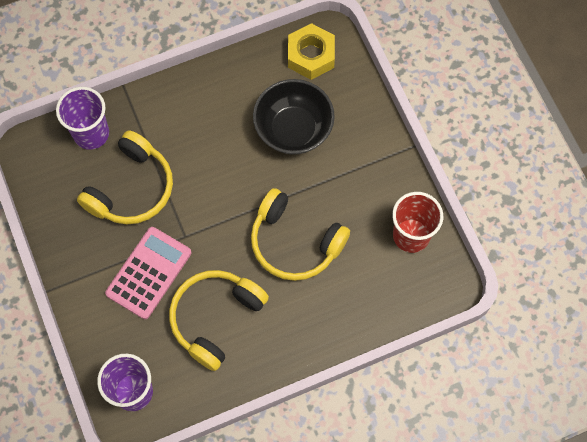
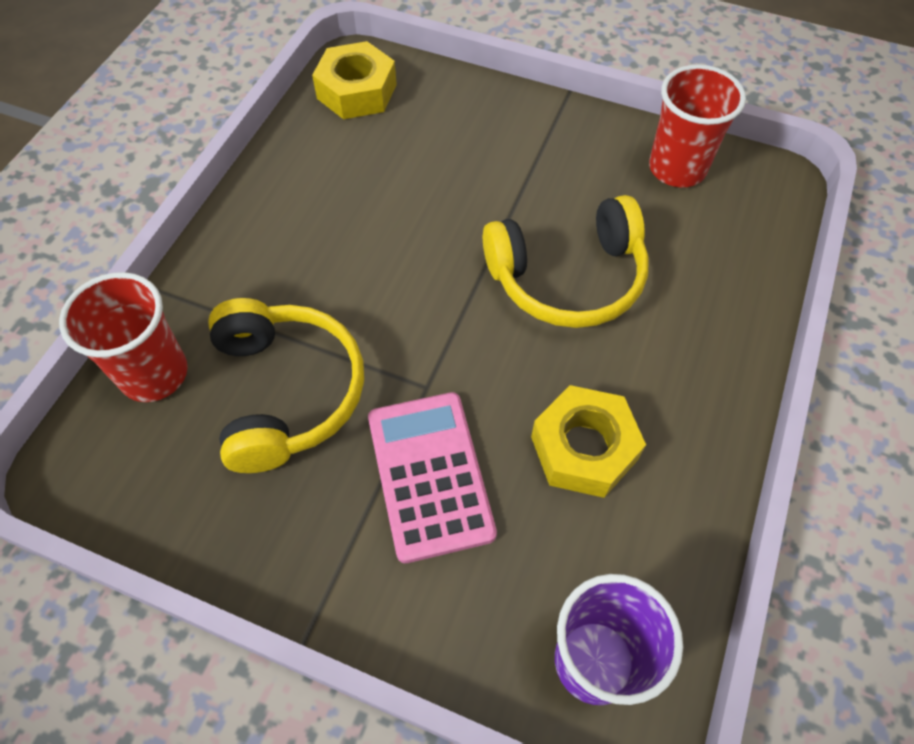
camera: 45 degrees left, 10 degrees down
purple cup [56,87,109,150] -> red cup [59,272,188,402]
yellow headphones [169,270,269,371] -> yellow nut [531,385,646,498]
black bowl [253,79,335,155] -> none

